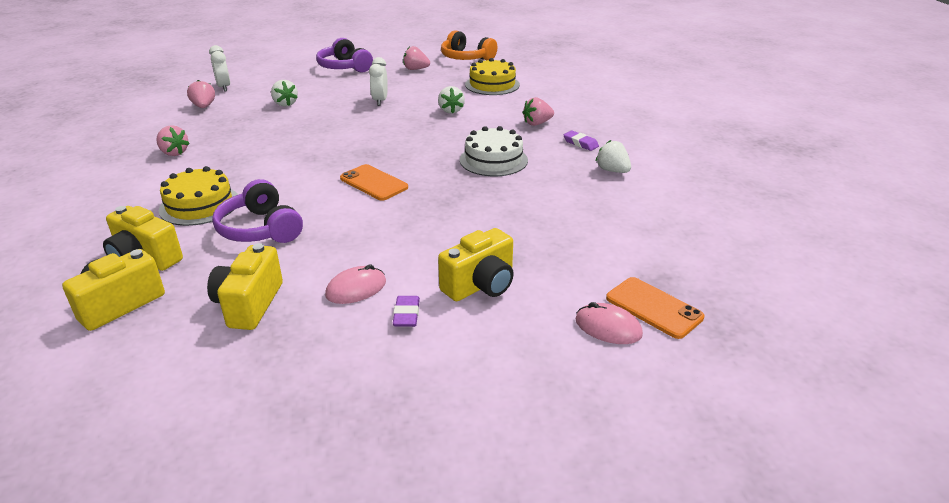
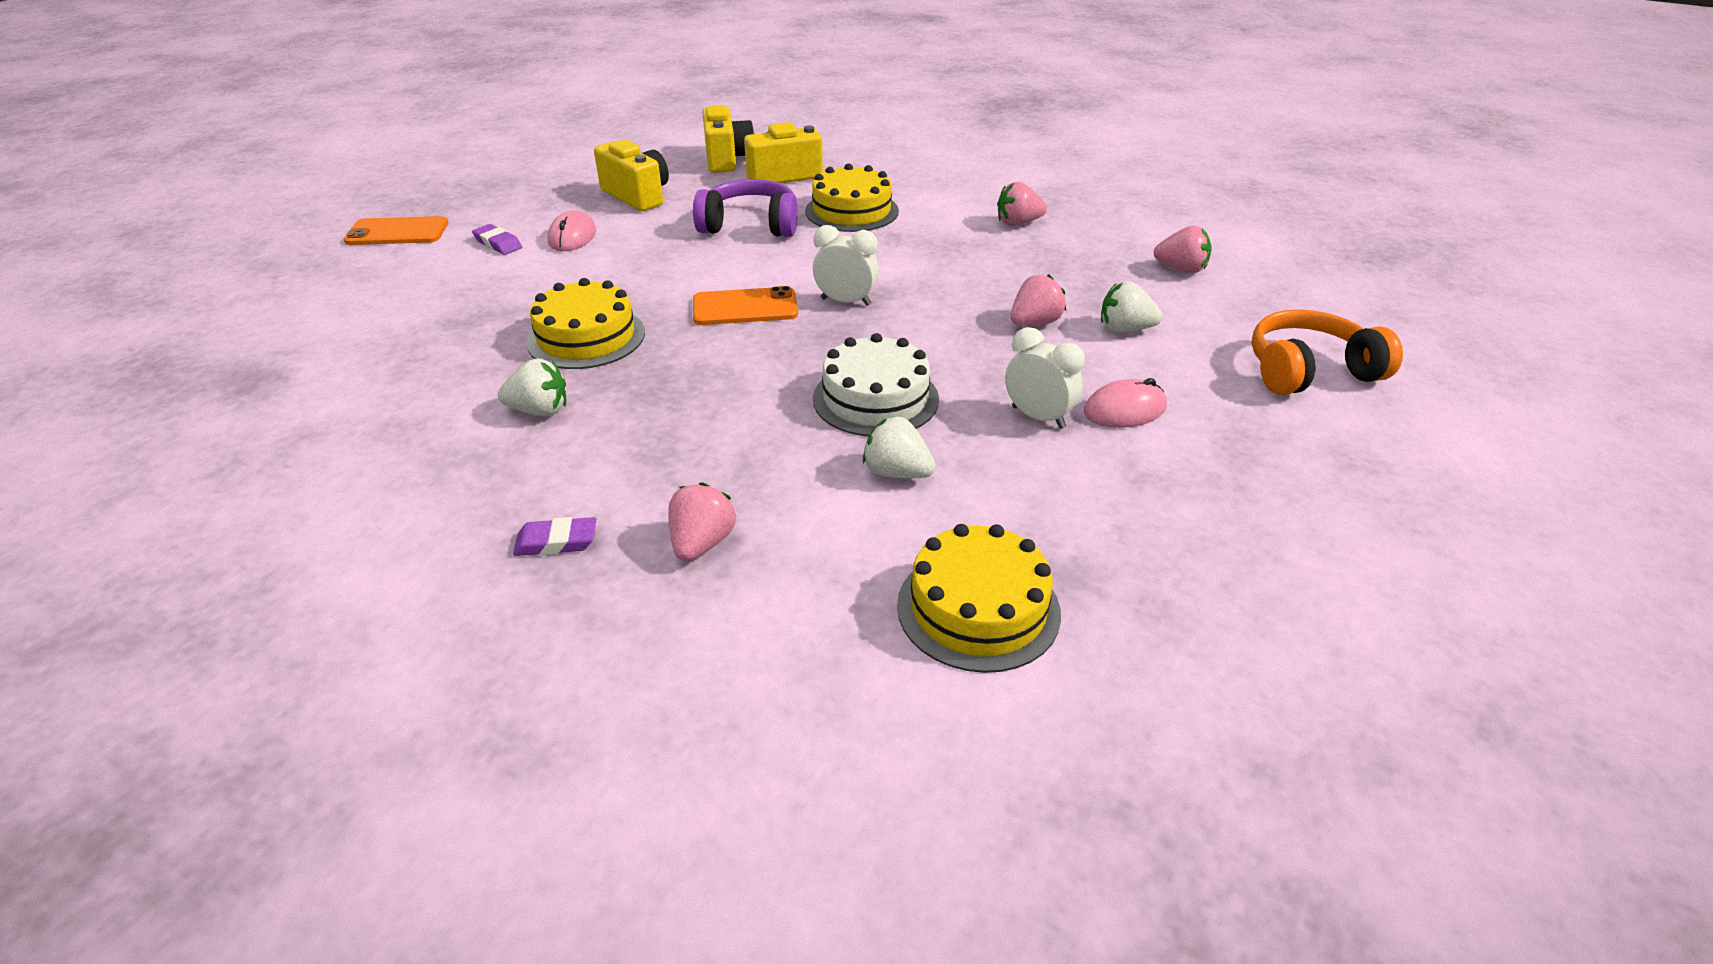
camera: 130 degrees right, 5 degrees up
white clock [209,45,230,91] -> white clock moved to [813,225,879,306]
purple headphones [316,38,373,73] -> none
pink strawberry [403,46,430,70] -> pink strawberry moved to [1011,274,1066,326]
yellow camera [438,228,514,301] -> none
orange headphones [441,30,497,60] -> orange headphones moved to [1251,309,1403,395]
white cake [460,126,528,176] -> white cake moved to [813,333,939,436]
pink mouse [575,302,643,344] -> pink mouse moved to [1084,378,1167,428]
white strawberry [596,140,631,173] -> white strawberry moved to [498,358,566,416]
orange phone [606,277,705,339] -> orange phone moved to [344,216,448,245]
none -> yellow cake [526,278,645,369]

